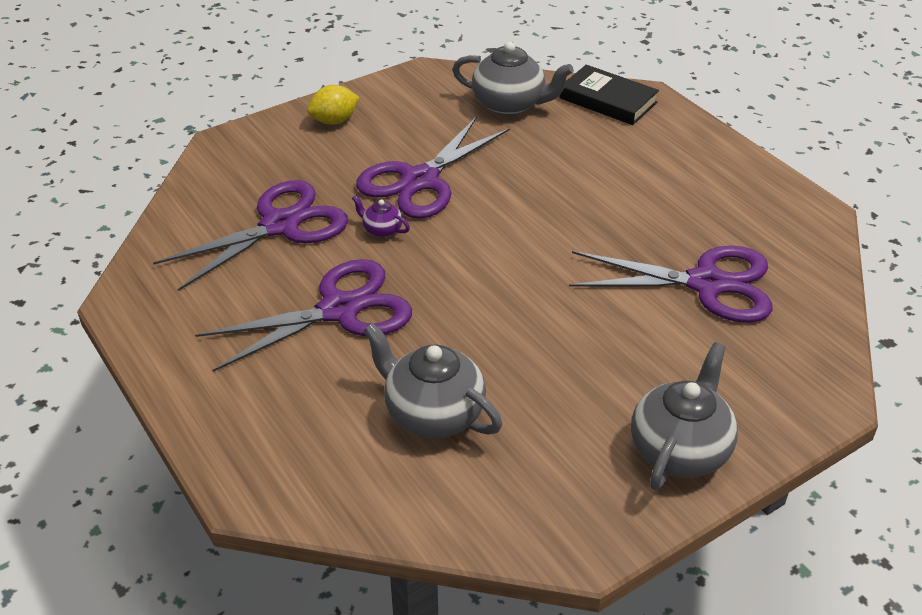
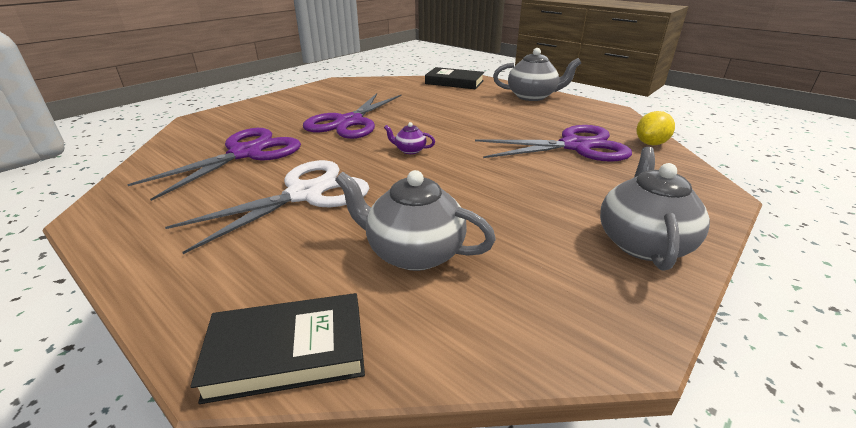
camera: 15 degrees left, 10 degrees down
purple scissors [195,259,412,372] -> white scissors [165,160,369,254]
yellow lemon [307,85,360,125] -> yellow lemon moved to [637,111,675,145]
purple teapot [352,195,410,237] -> purple teapot moved to [384,122,435,154]
grey teapot [452,42,574,115] -> grey teapot moved to [493,48,581,101]
none -> black book [190,293,365,404]

